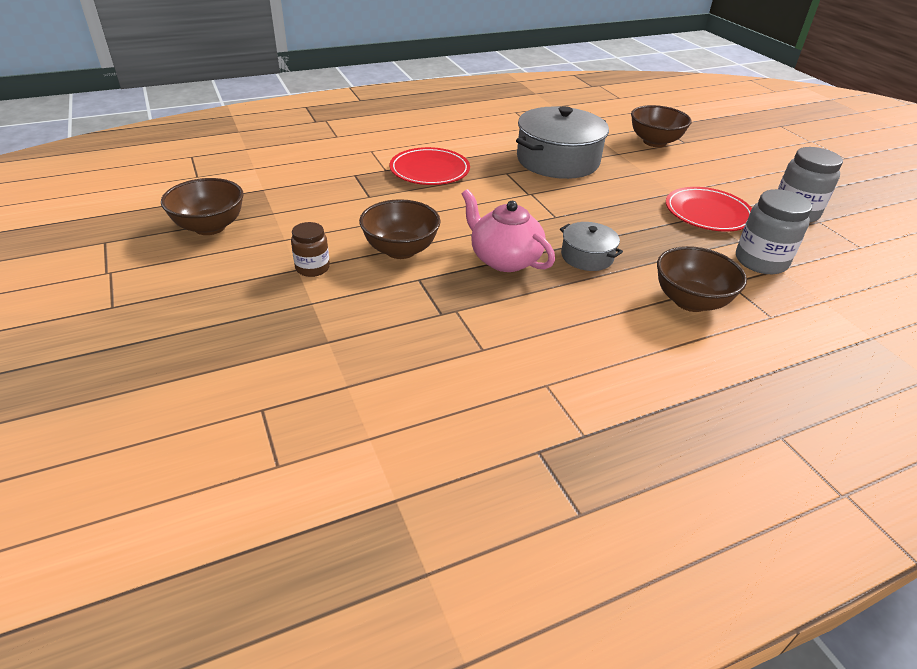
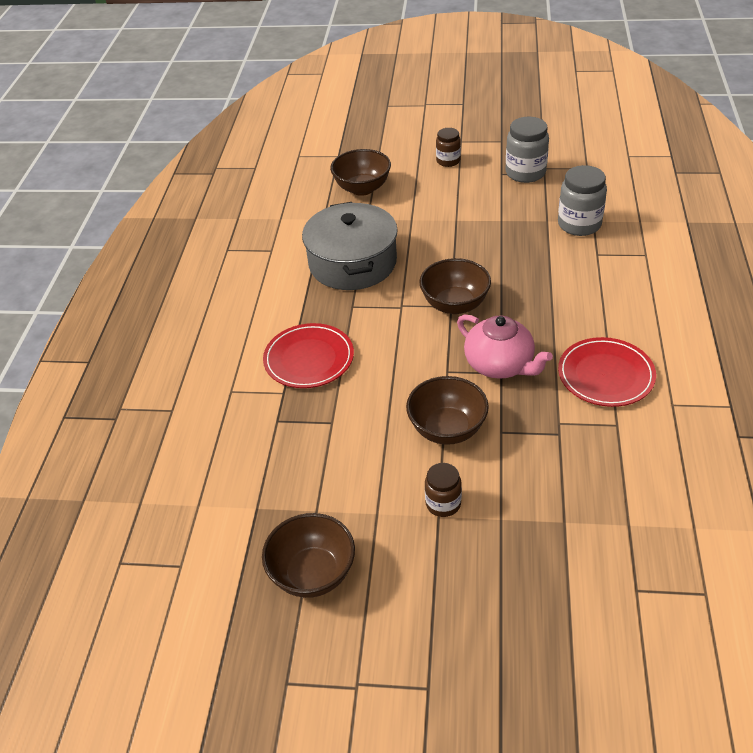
camera: 55 degrees left, 5 degrees up
pink teapot [462,189,555,272] -> pink teapot turned 120 degrees counterclockwise [457,314,553,379]
grey pot [560,222,623,271] -> none
brown bowl [657,246,747,312] -> brown bowl moved to [419,258,491,314]
red plate [666,187,752,232] -> red plate moved to [558,337,656,407]
none -> brown jar [436,128,461,167]

